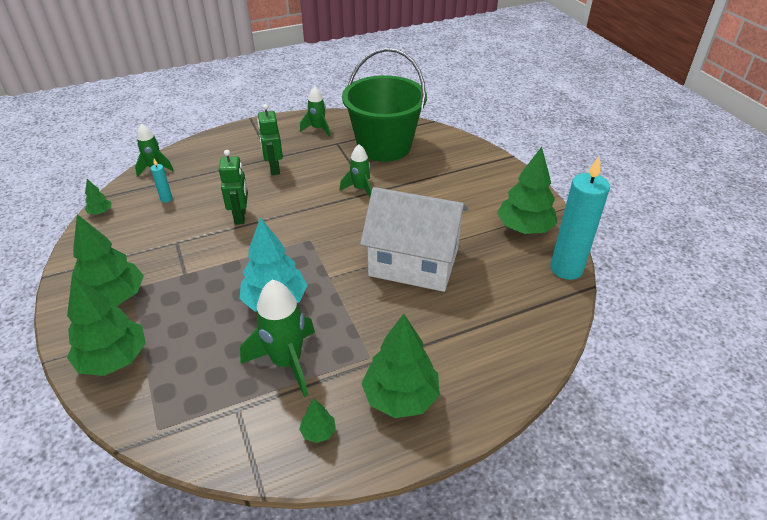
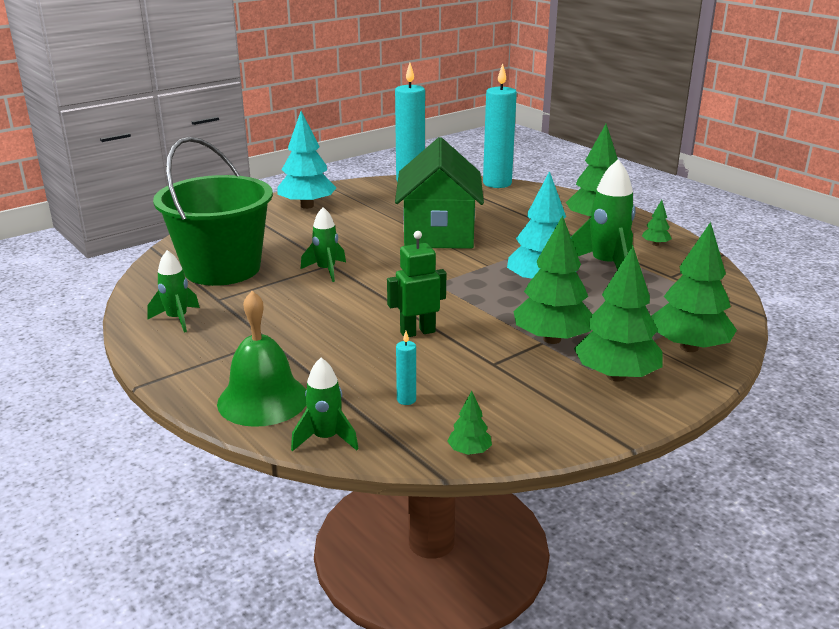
camera: 105 degrees left, 15 degrees down
green robot [257,104,283,175] -> none
white house [360,187,468,292] -> green house [395,137,484,249]
green tree [497,147,557,234] -> green tree moved to [513,215,593,344]
none -> green bell [217,291,306,427]
none -> turquoise tree [277,111,336,209]
none -> turquoise candle [483,64,517,188]

